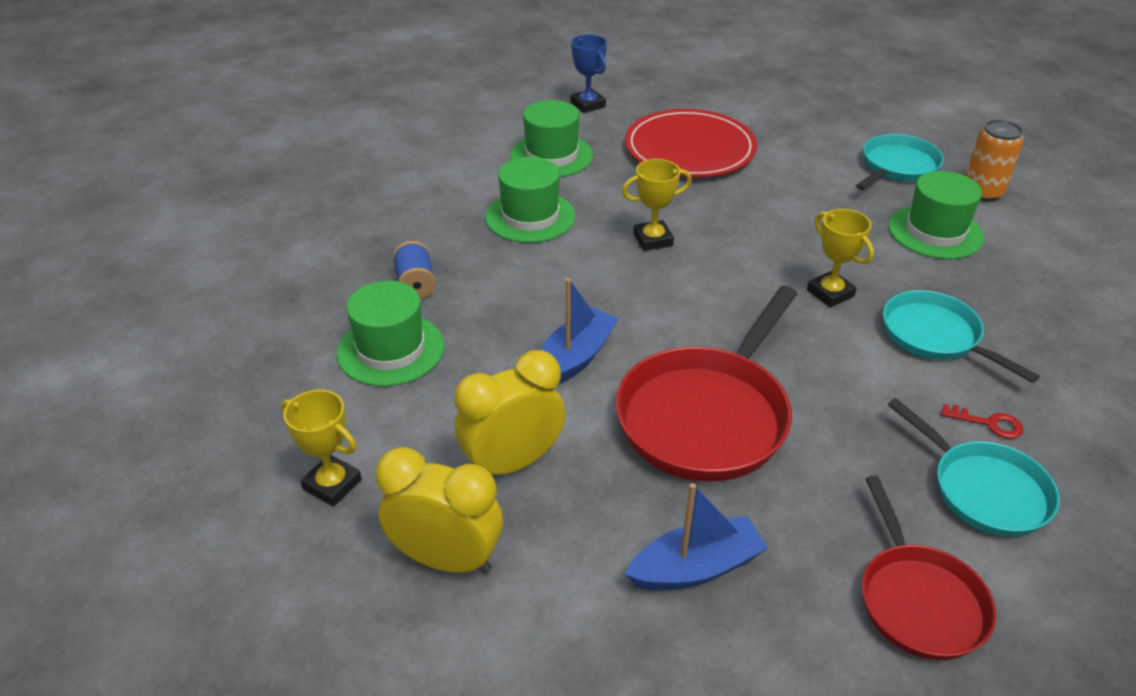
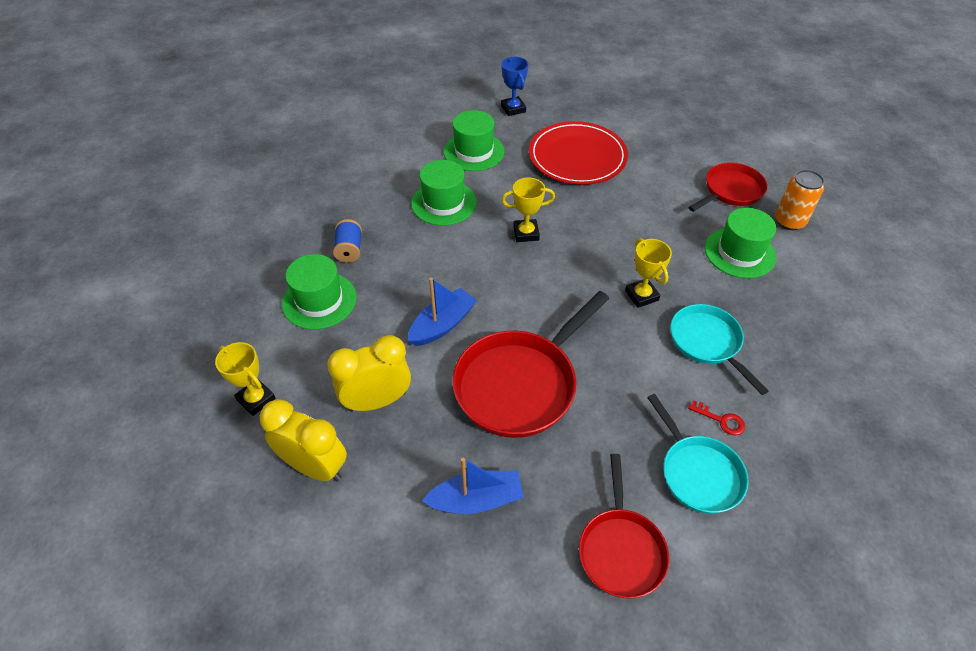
camera: 10 degrees right, 10 degrees up
turquoise pan [856,134,944,190] -> red pan [688,162,767,212]

